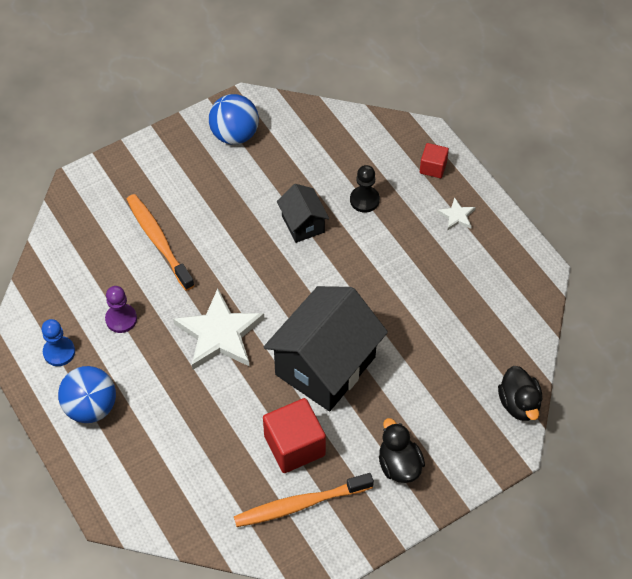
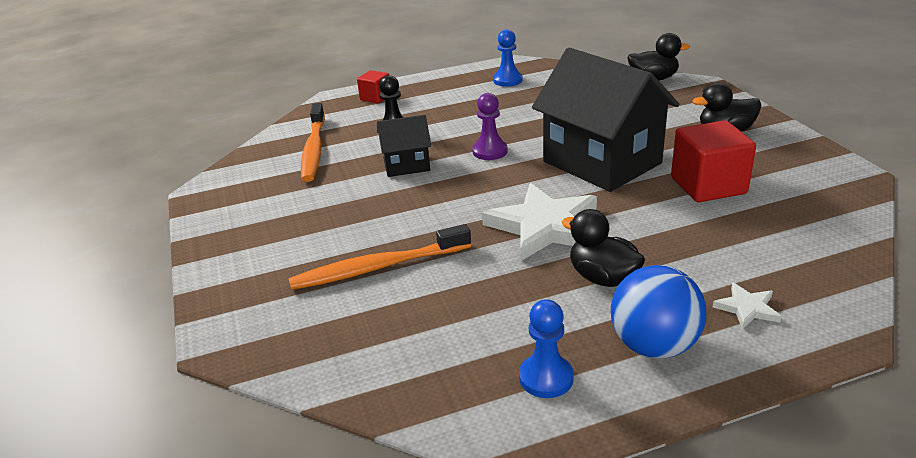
camera: 75 degrees left, 25 degrees down
purple pawn [105,286,137,333] -> purple pawn moved to [472,93,507,160]
blue ball [209,94,259,145] -> none
orange toothbrush [234,473,374,527] -> orange toothbrush moved to [301,103,325,182]
white star [437,197,476,230] -> white star moved to [713,283,782,329]
none -> blue pawn [493,29,522,87]
none -> black duck [562,209,645,287]

